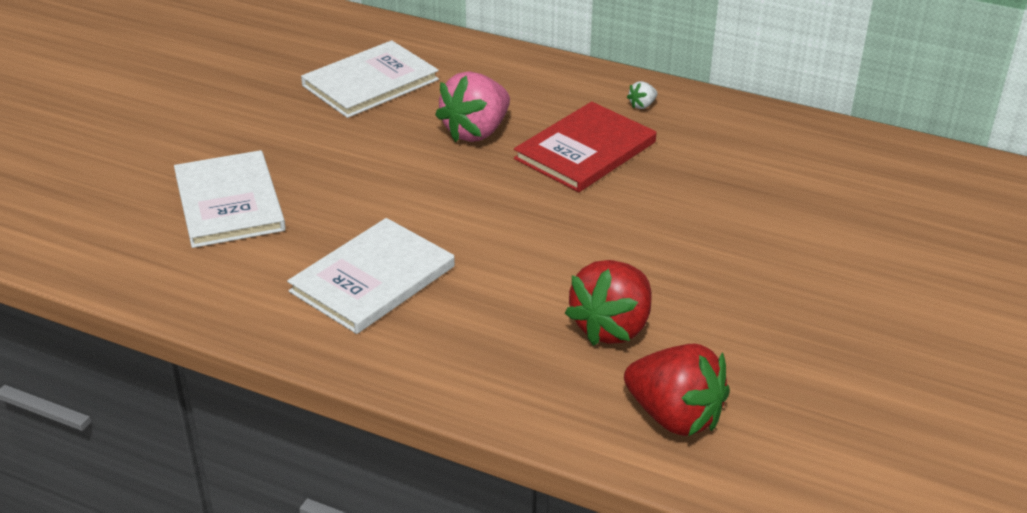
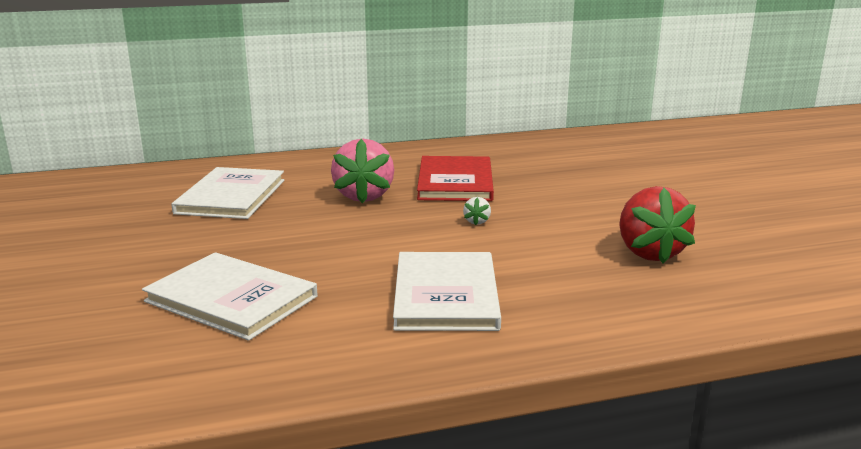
camera: 40 degrees left, 15 degrees down
red strawberry [624,343,730,436] -> none
white strawberry [627,81,658,109] -> white strawberry moved to [463,197,491,225]

